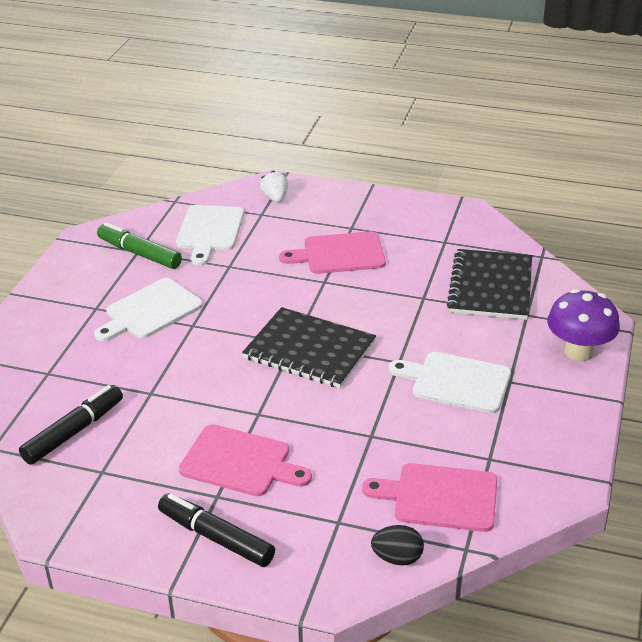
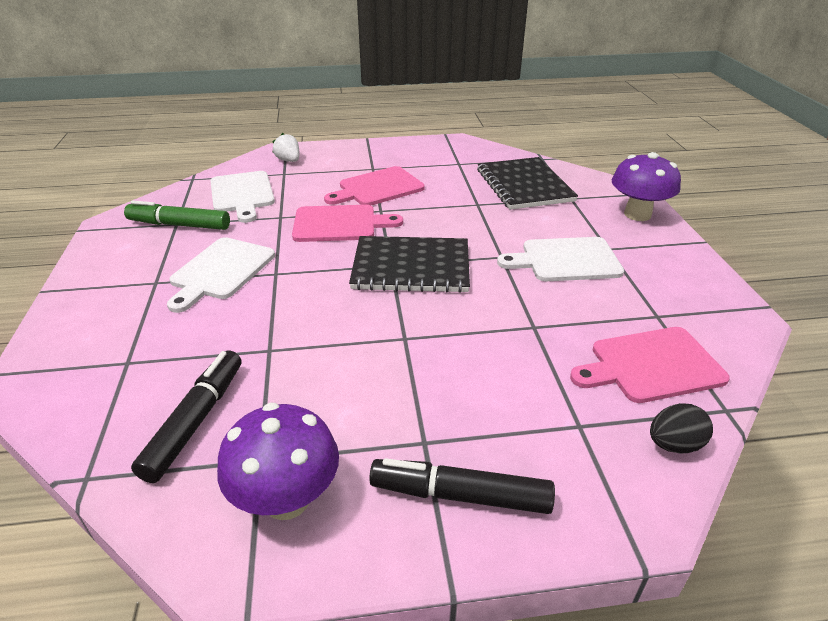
camera: 25 degrees left, 0 degrees up
pink cutting board [179,424,312,496] -> pink cutting board moved to [292,205,403,242]
none -> purple mushroom [217,403,339,520]

